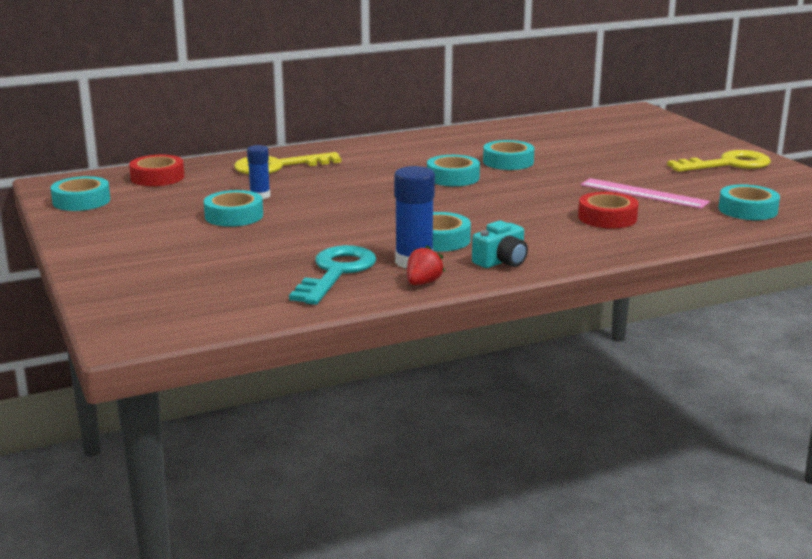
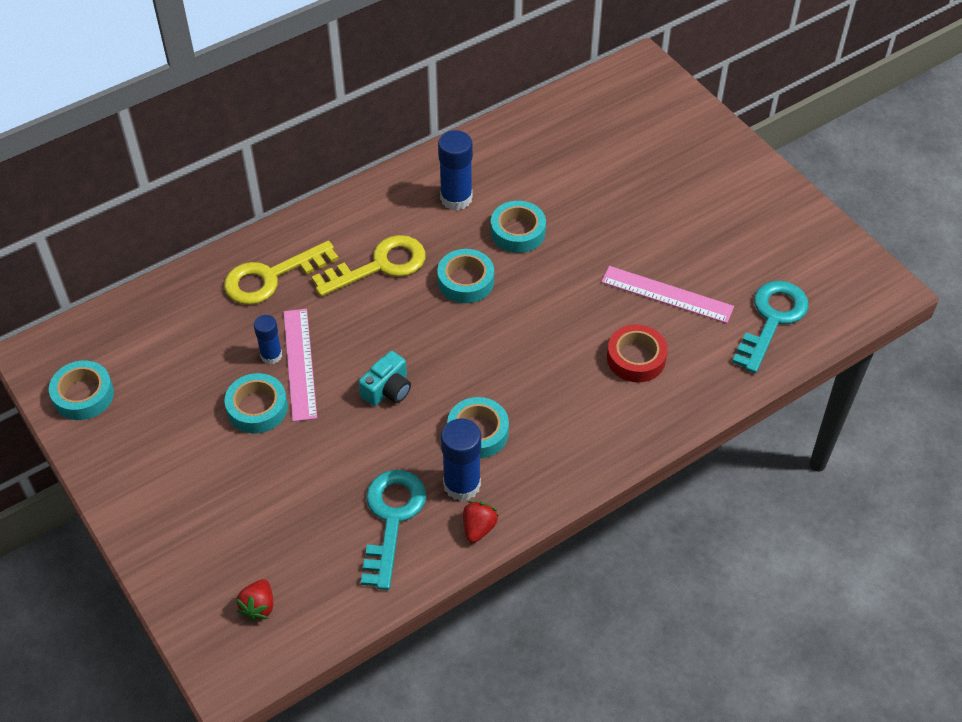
camera: 10 degrees left, 30 degrees up
red tape [129,155,185,186] -> none
turquoise camera [472,221,528,268] -> turquoise camera moved to [359,351,411,406]
yellow key [667,150,771,172] -> yellow key moved to [312,235,426,297]
turquoise tape [719,184,780,220] -> turquoise key [732,281,809,373]
none -> red strawberry [236,579,273,621]
none -> pink ruler [284,309,317,422]
none -> blue glue stick [438,130,473,210]

